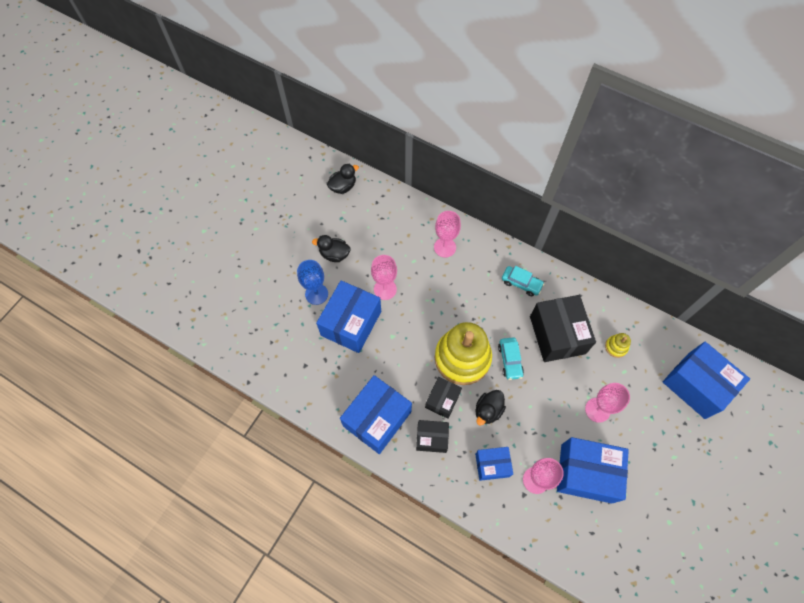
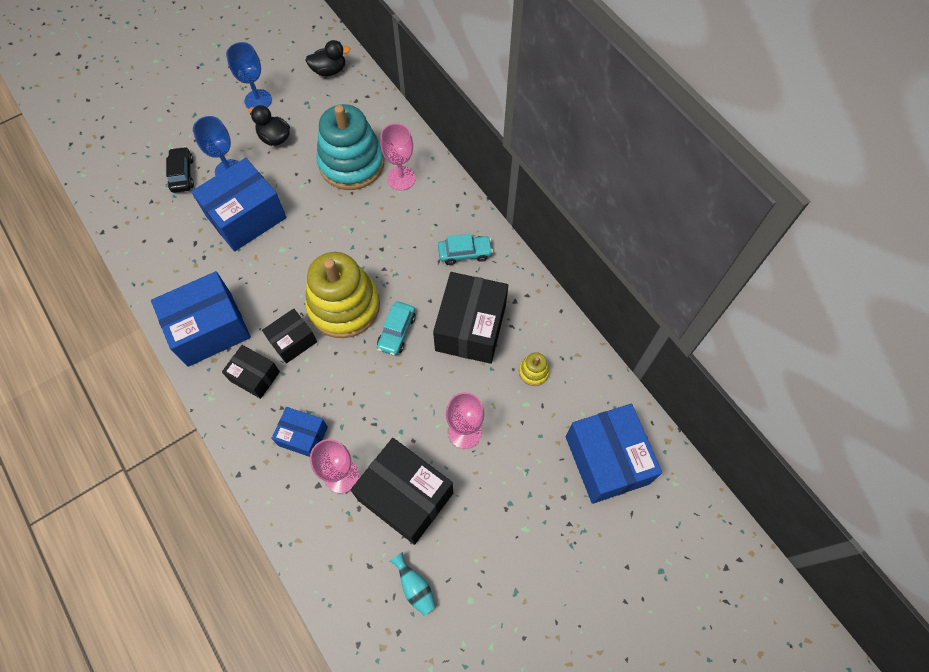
camera: 25 degrees right, 0 degrees up
pink goblet [371,255,397,300] -> none
black duck [476,390,506,426] -> none
turquoise car [502,266,544,296] -> turquoise car turned 60 degrees counterclockwise [438,234,493,265]
blue box [557,437,629,504] -> black box [351,438,453,545]
none -> black car [166,147,194,193]
none -> blue goblet [226,42,272,109]
none -> turquoise stacking toy [317,104,384,190]
none -> turquoise vase [390,552,436,615]

